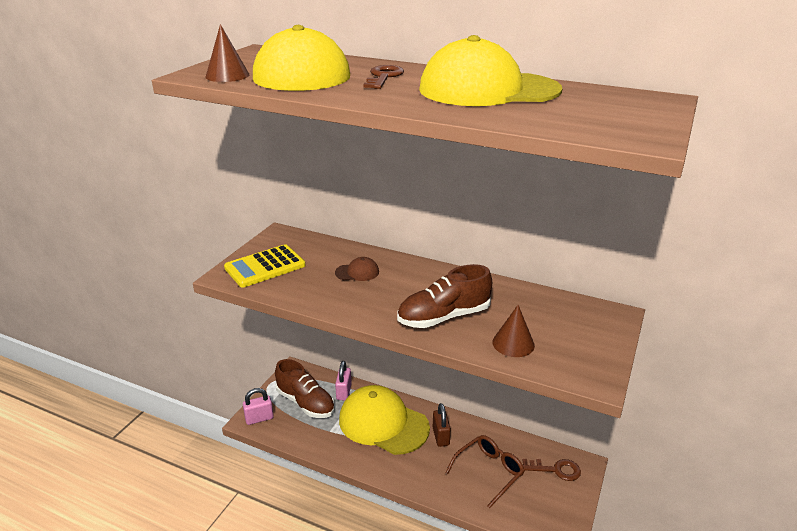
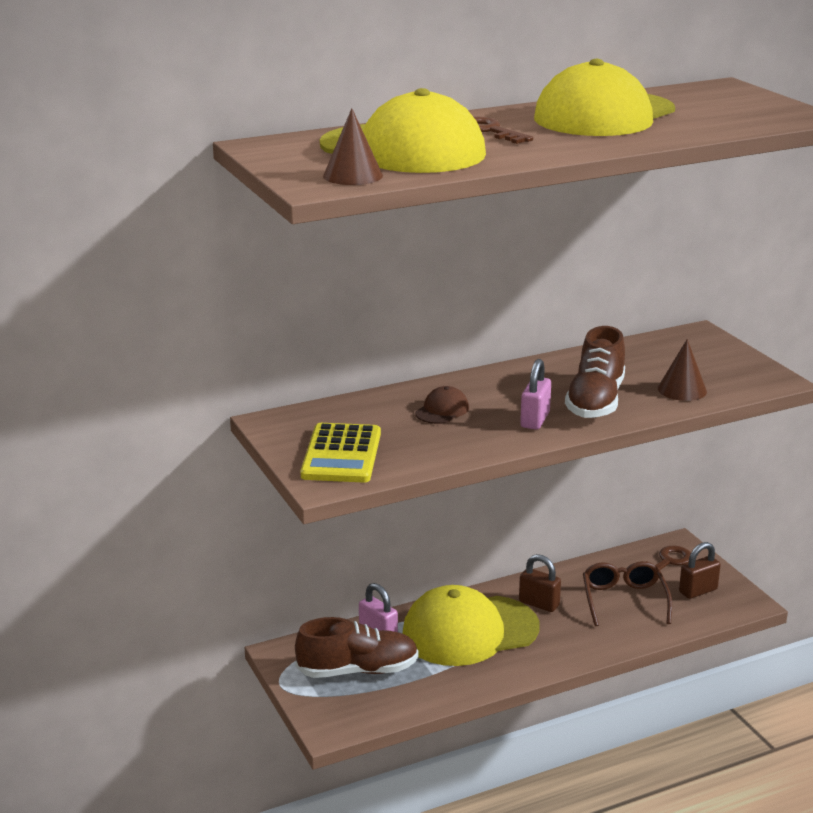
camera: 50 degrees left, 5 degrees down
pink padlock [243,388,274,425] -> pink padlock moved to [520,359,551,430]
none -> brown padlock [679,542,721,599]

